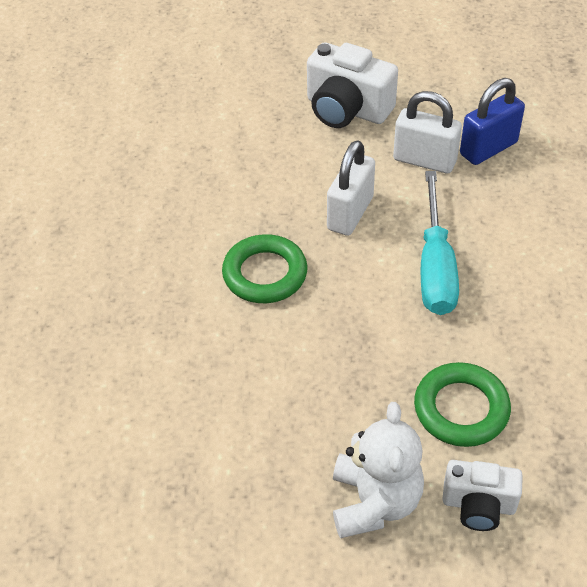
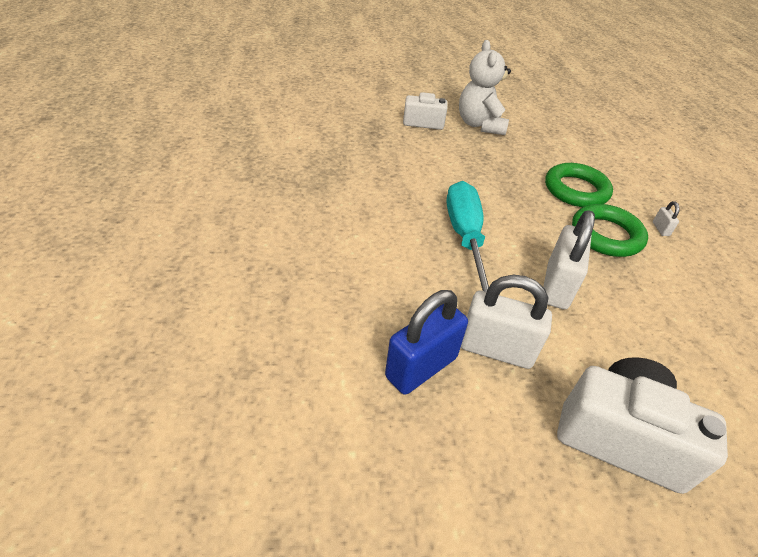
camera: 170 degrees right, 5 degrees down
green ring [414,362,511,447] -> green ring moved to [545,163,613,207]
none -> white padlock [653,201,680,236]

